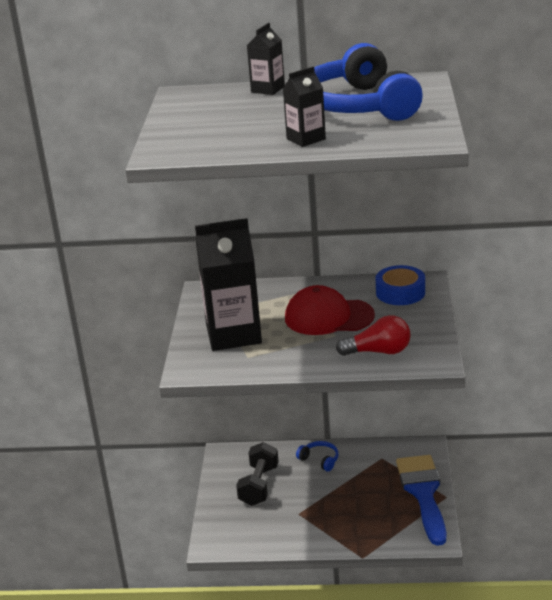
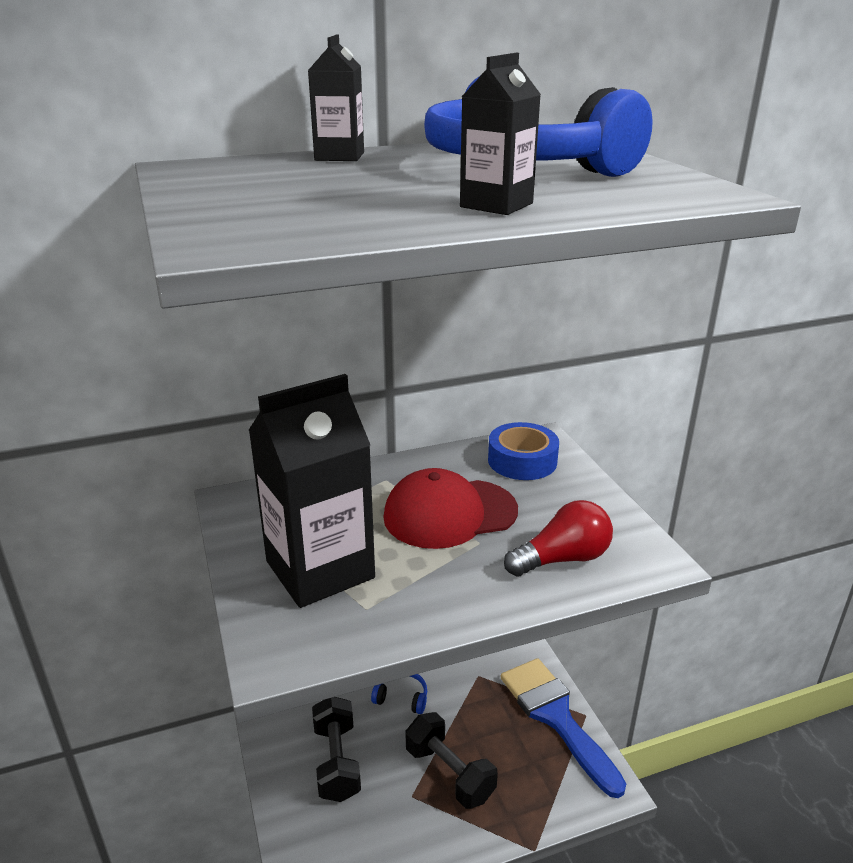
camera: 25 degrees left, 0 degrees up
none -> black dumbbell [405,712,498,809]

